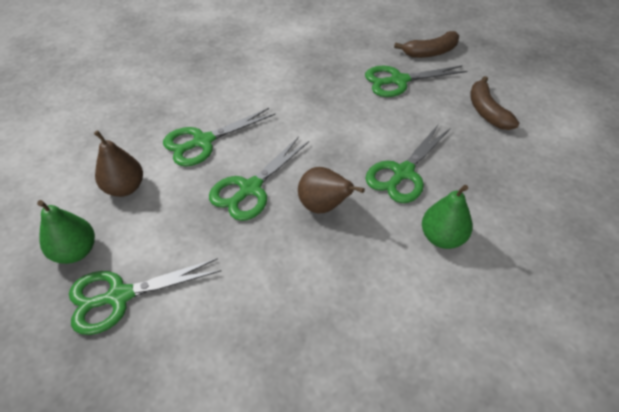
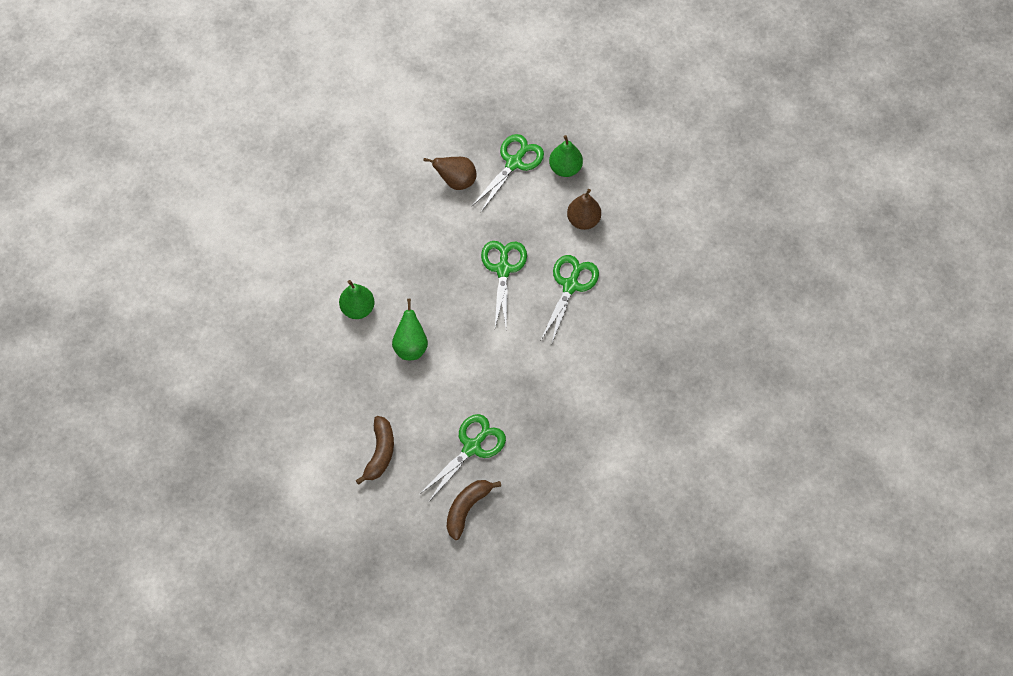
camera: 145 degrees right, 15 degrees up
brown pear [298,167,365,214] -> brown pear moved to [423,157,477,190]
green scissors [366,124,451,203] -> green pear [392,299,428,360]
brown banana [470,76,519,130] -> brown banana turned 60 degrees clockwise [356,416,394,485]

